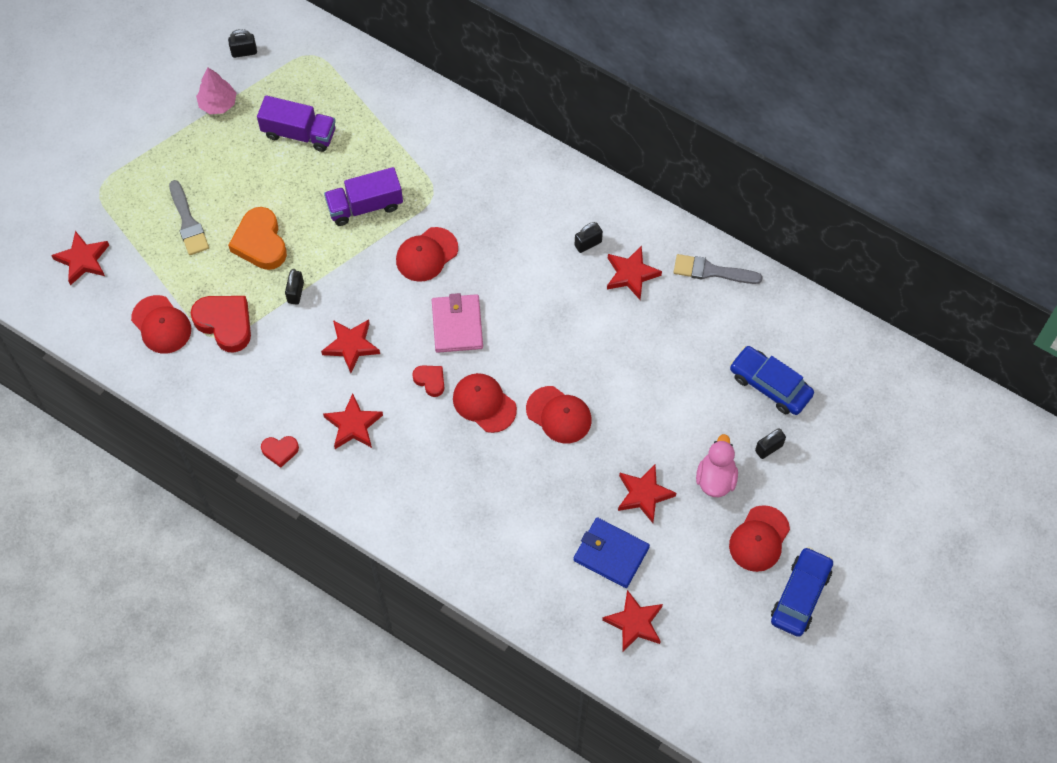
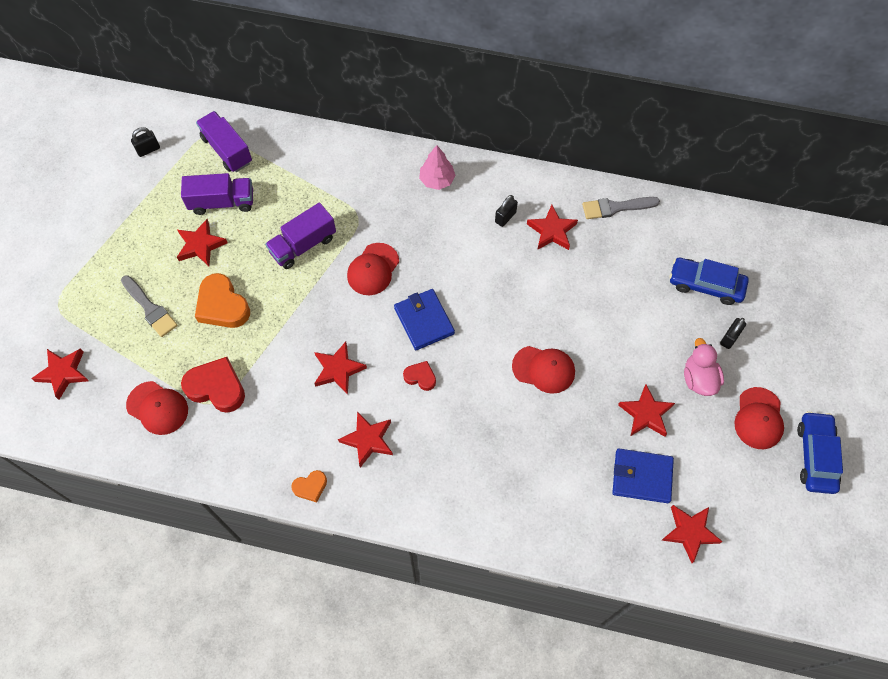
camera: 20 degrees left, 0 degrees up
pink tree [196,68,236,114] -> pink tree moved to [419,145,456,190]
red heart [261,436,299,468] -> orange heart [291,470,327,502]
black padlock [285,269,304,305] -> none
pink wallet [432,293,483,353] -> blue wallet [394,289,455,350]
red cap [453,373,517,433] -> none
none -> red star [177,219,228,266]
none -> purple truck [196,111,252,172]

